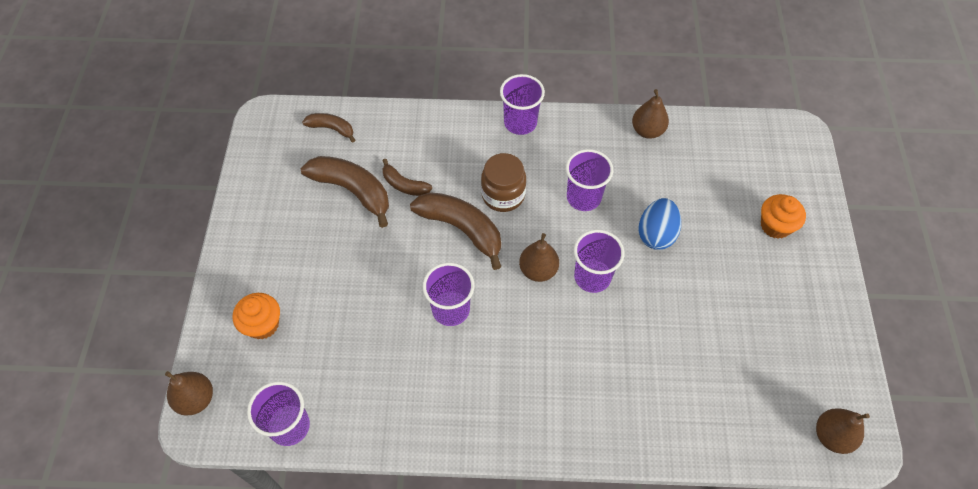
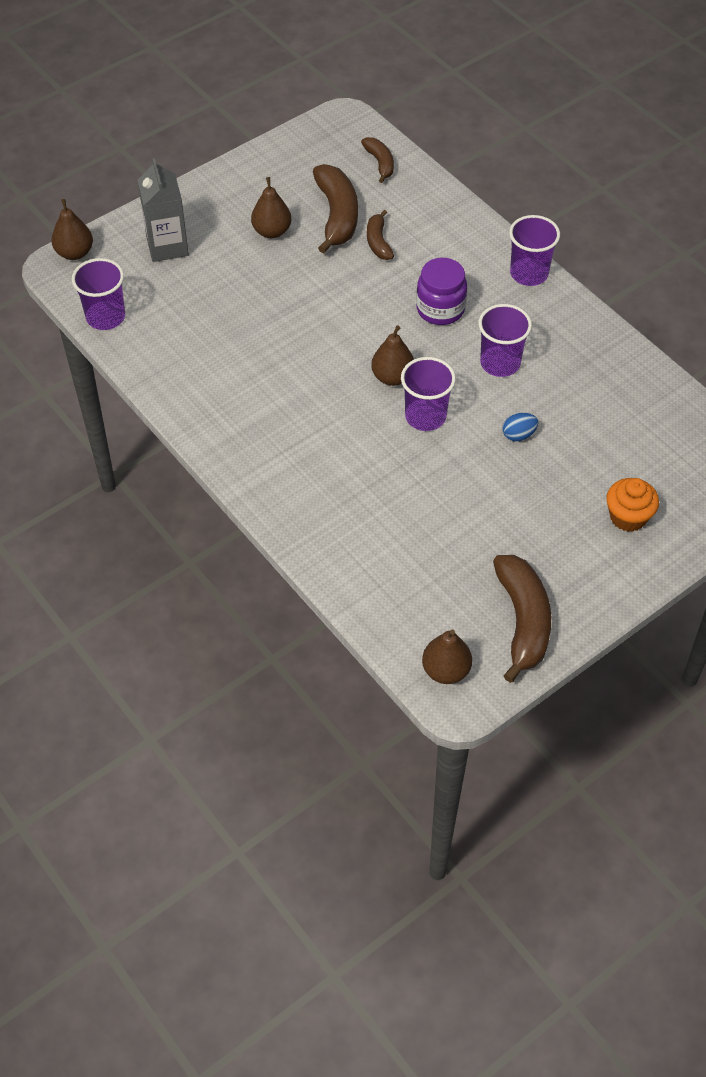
camera: 50 degrees right, 5 degrees down
orange cupcake [233,293,280,340] -> grey carton [138,158,189,262]
brown banana [410,192,501,270] -> brown banana moved to [493,555,551,683]
purple cup [423,263,474,326] -> none
brown jar [481,153,526,212] -> purple jar [416,258,467,325]
brown pear [632,89,669,139] -> brown pear moved to [251,177,291,238]
blue egg [639,198,681,250] -> blue egg [503,413,538,442], size x0.59

